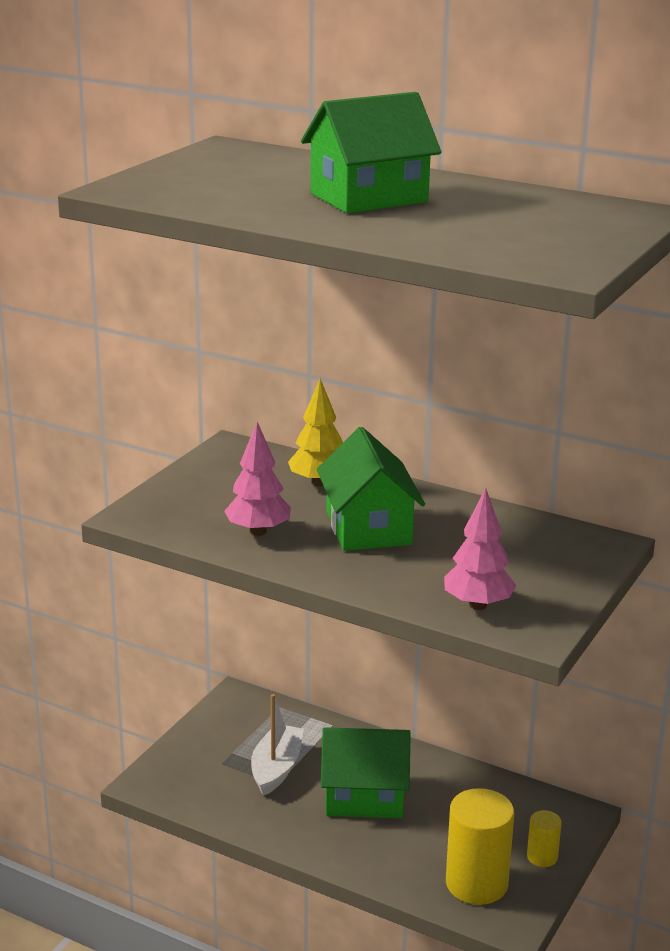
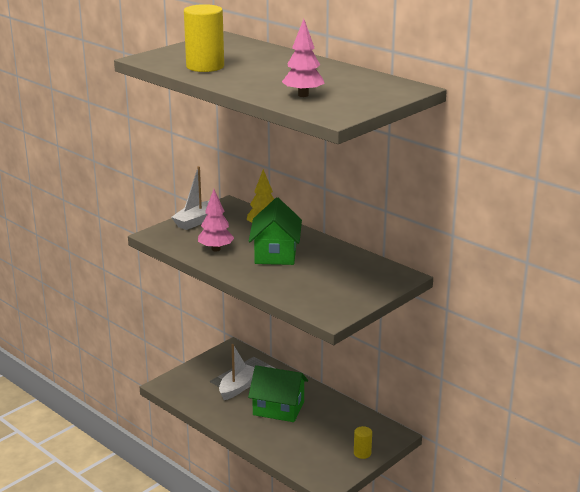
camera: 15 degrees right, 0 degrees up
green house [301,92,441,213] -> none
pink tree [444,488,516,610] -> pink tree moved to [282,19,325,97]
yellow cylinder [446,788,514,905] -> yellow cylinder moved to [184,4,224,72]
none -> white boat [171,166,209,230]

